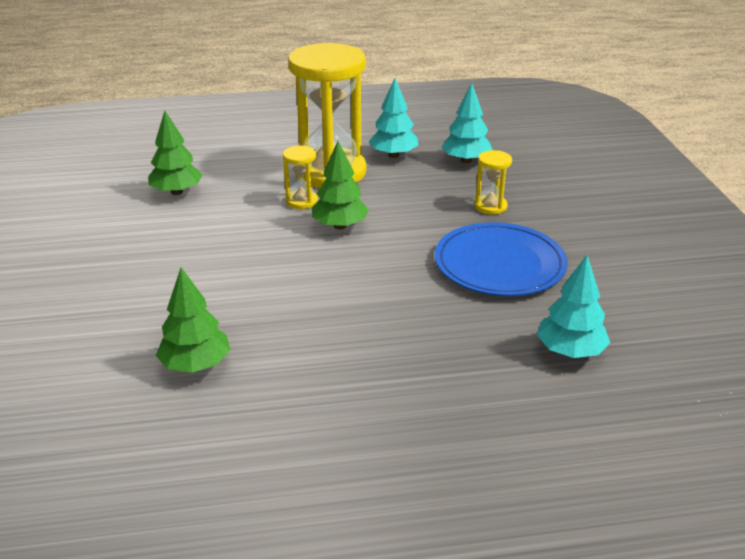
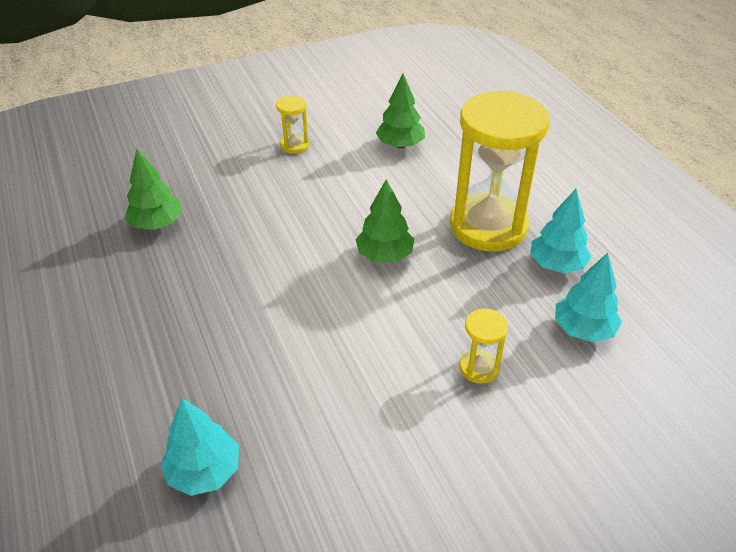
camera: 75 degrees right, 10 degrees up
yellow hourglass [283,146,318,209] -> yellow hourglass moved to [276,95,309,154]
blue plate [435,222,568,296] -> none

